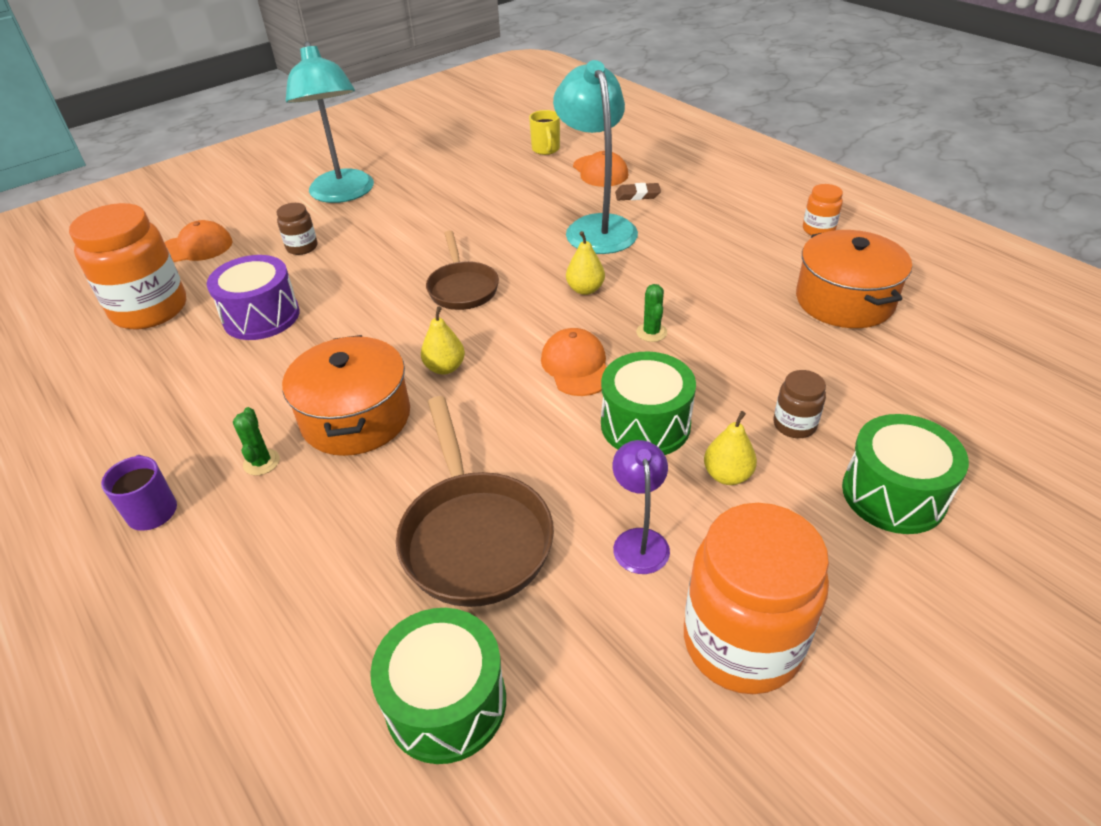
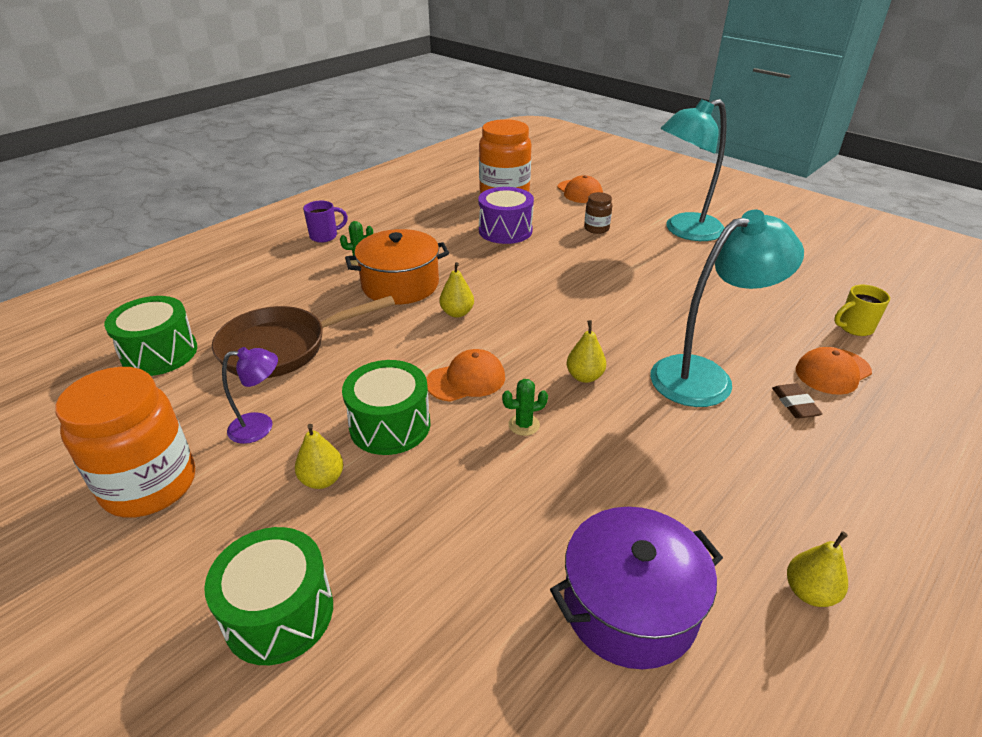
camera: 80 degrees right, 5 degrees down
brown pan [426,230,499,310] -> none
brown jar [773,370,826,438] -> none
orange pot [796,230,912,328] -> purple pot [550,507,723,669]
orange jar [803,184,843,235] -> yellow pear [787,531,848,607]

